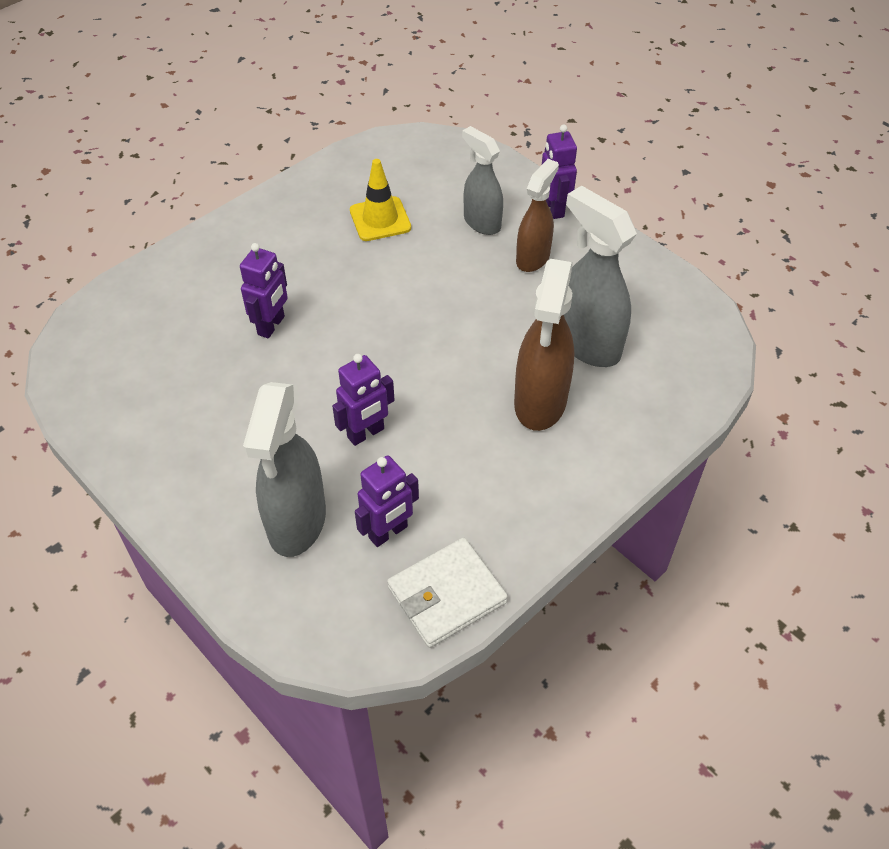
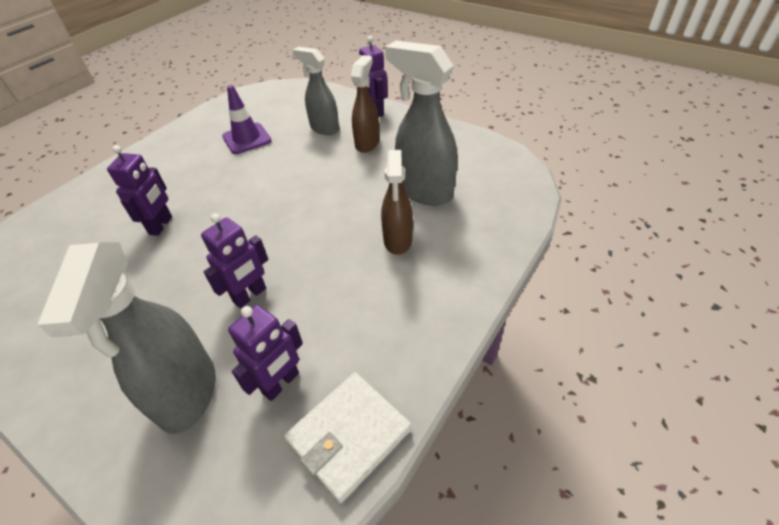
camera: 10 degrees left, 5 degrees down
yellow traffic cone [350,159,411,241] -> purple traffic cone [222,85,272,154]
brown spray bottle [514,259,574,431] -> brown spray bottle [381,150,413,255], size x0.65

